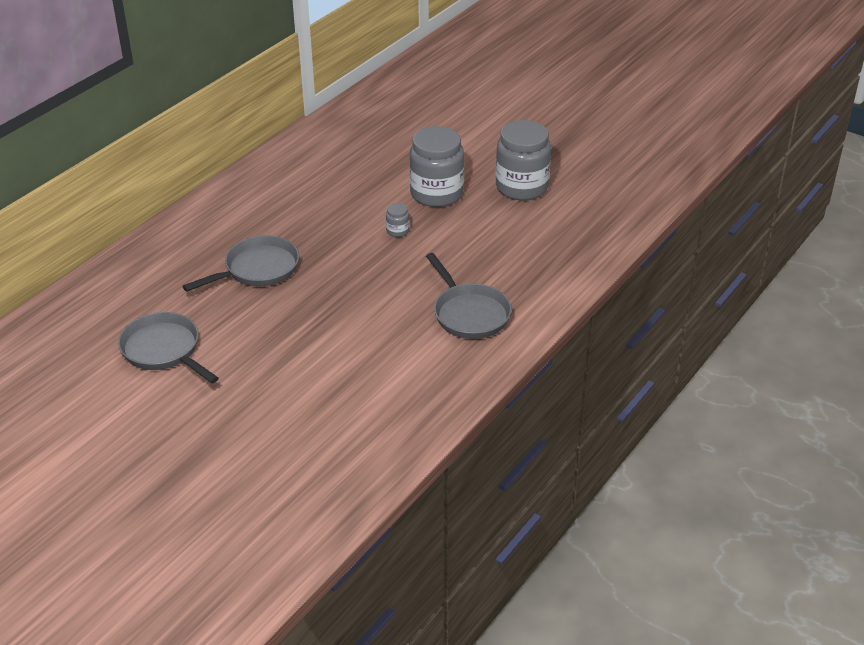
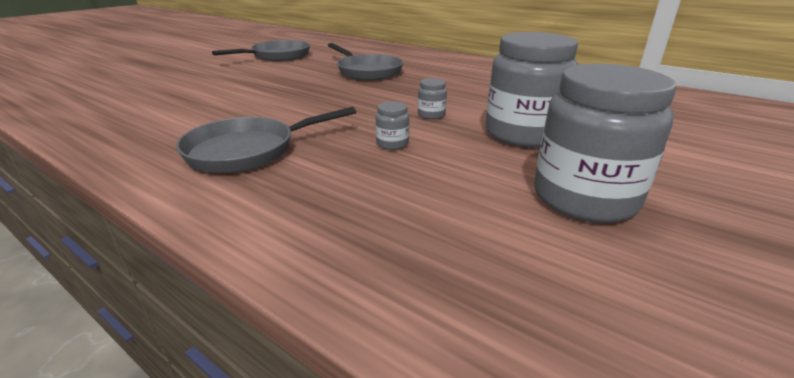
camera: 90 degrees right, 10 degrees down
none -> grey jar [376,101,409,150]

